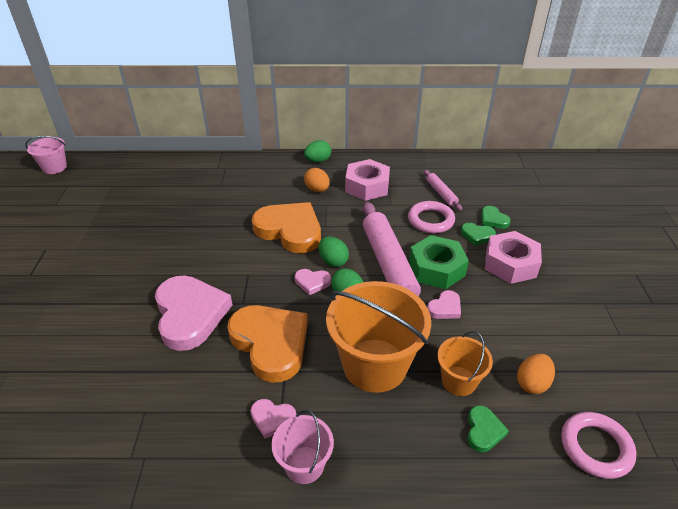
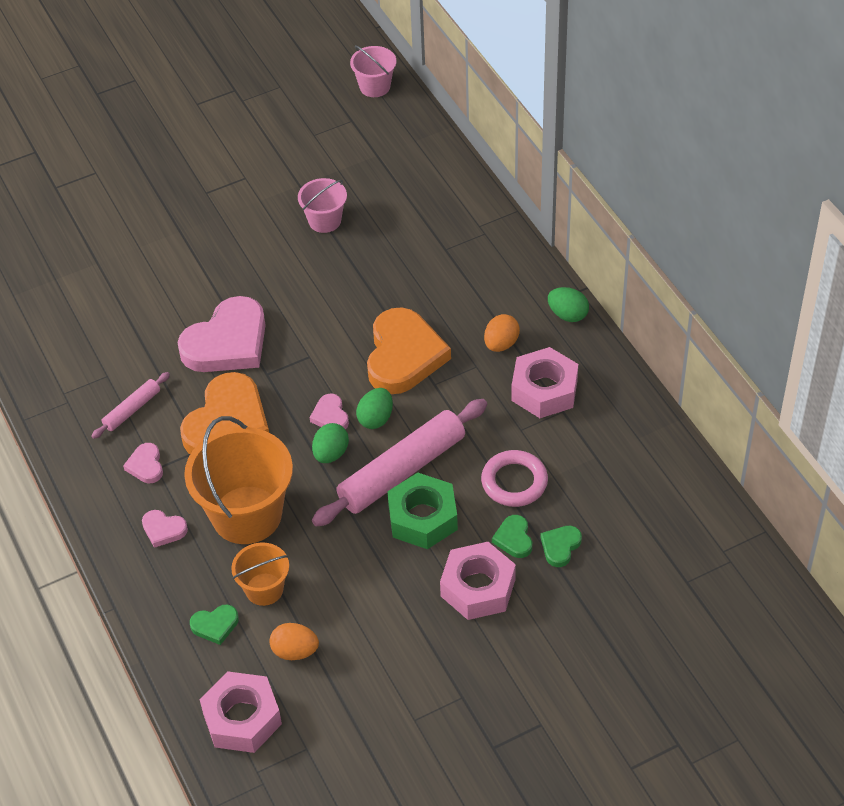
camera: 65 degrees right, 10 degrees up
pink bucket [271,410,334,484] -> pink bucket moved to [298,178,347,233]
pink rolling pin [424,170,462,211] -> pink rolling pin moved to [91,372,170,439]
pink heart [427,290,461,319] -> pink heart moved to [142,510,188,548]
pink ring [561,412,636,479] -> pink nut [199,671,282,753]

